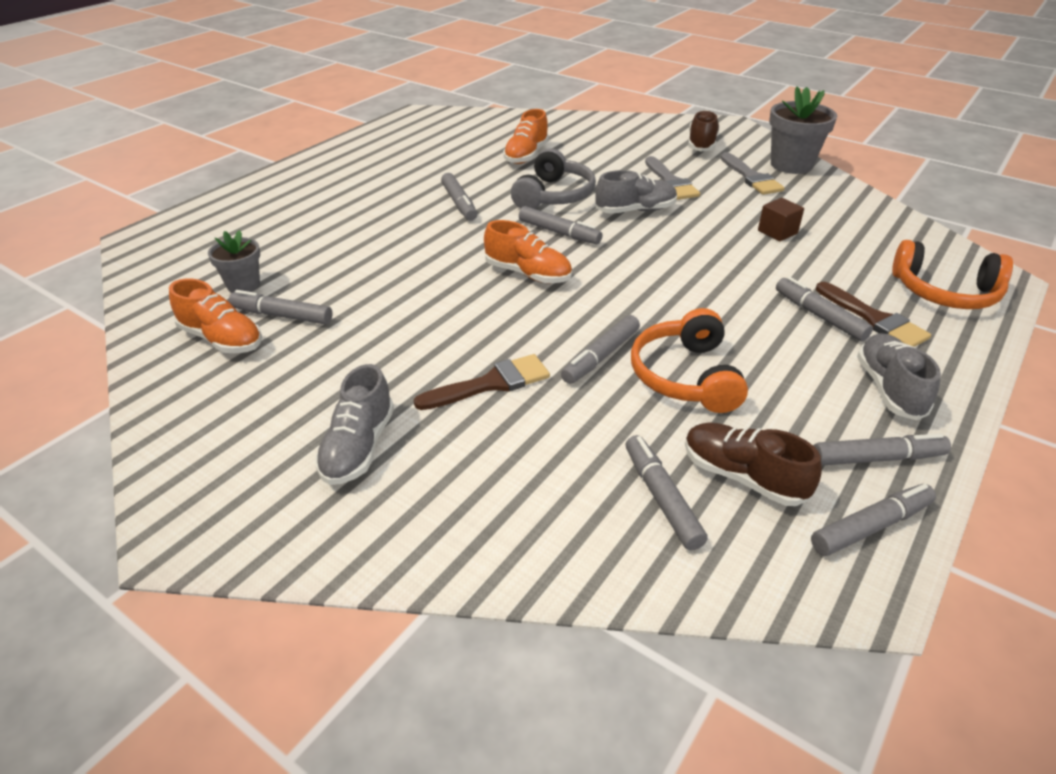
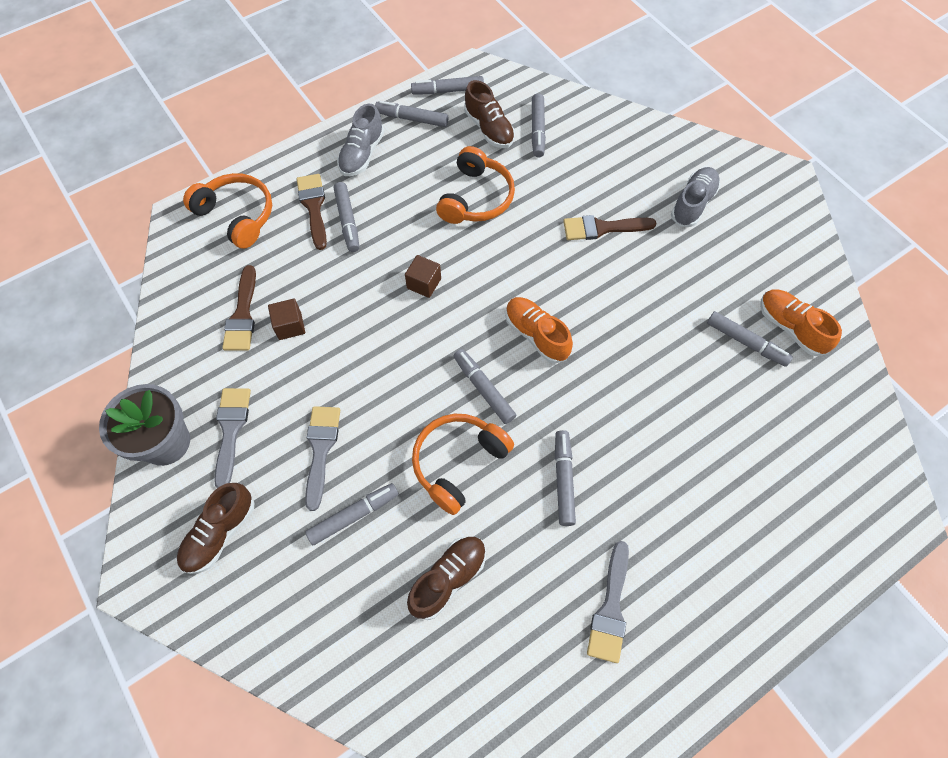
camera: 160 degrees left, 25 degrees up
grey flower pot [208,230,260,293] -> none
orange shoe [503,109,549,164] -> brown shoe [407,536,486,620]
grey headphones [511,148,596,209] -> orange headphones [412,414,514,515]
grey marker [561,315,640,384] -> grey marker moved to [305,483,399,545]
grey shoe [595,170,677,214] -> none
none -> brown brush [222,265,256,351]
none -> brown cube [405,255,441,298]
none -> grey brush [587,541,629,663]

